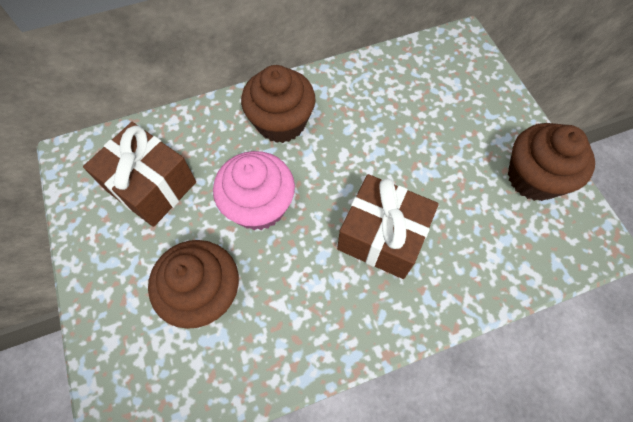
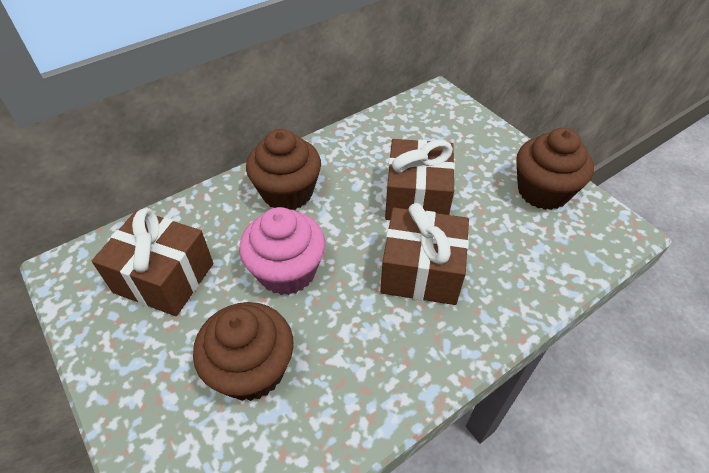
camera: 15 degrees left, 15 degrees down
none -> brown gift [385,139,455,220]

